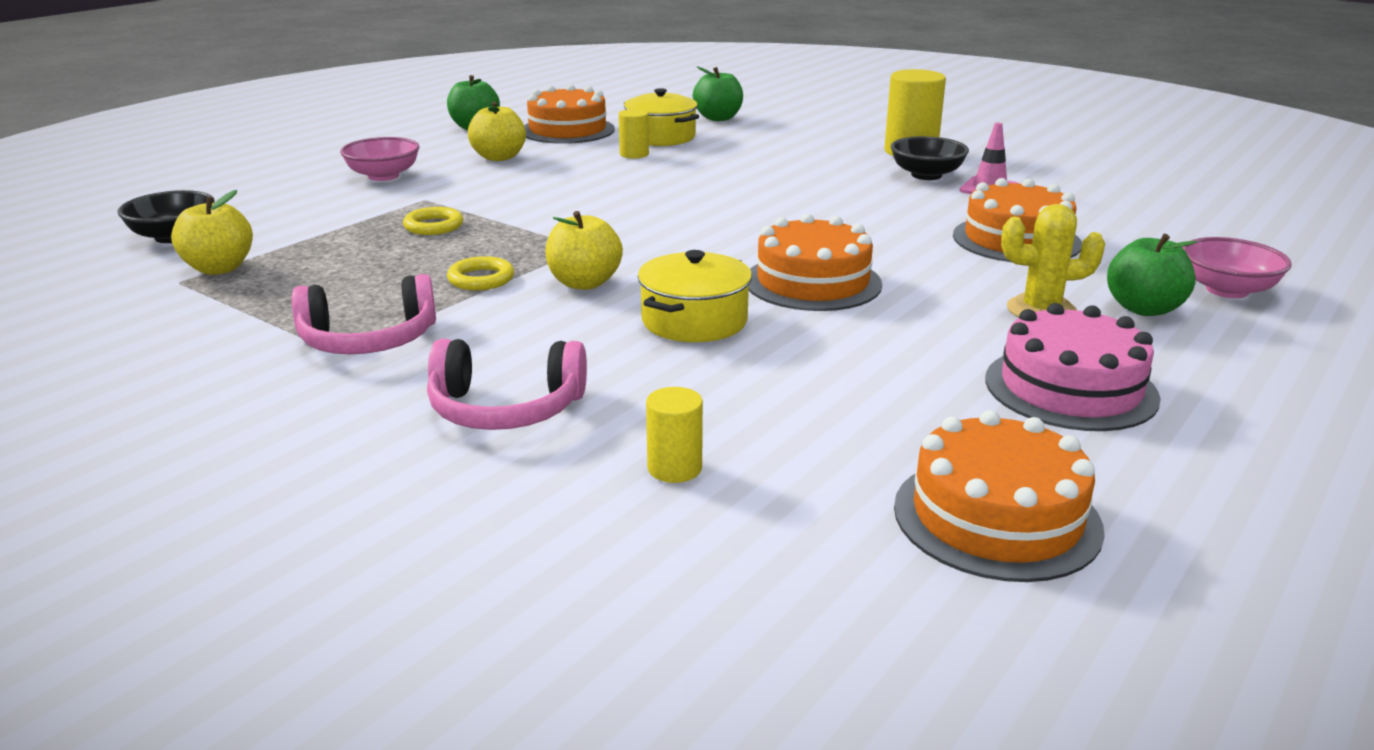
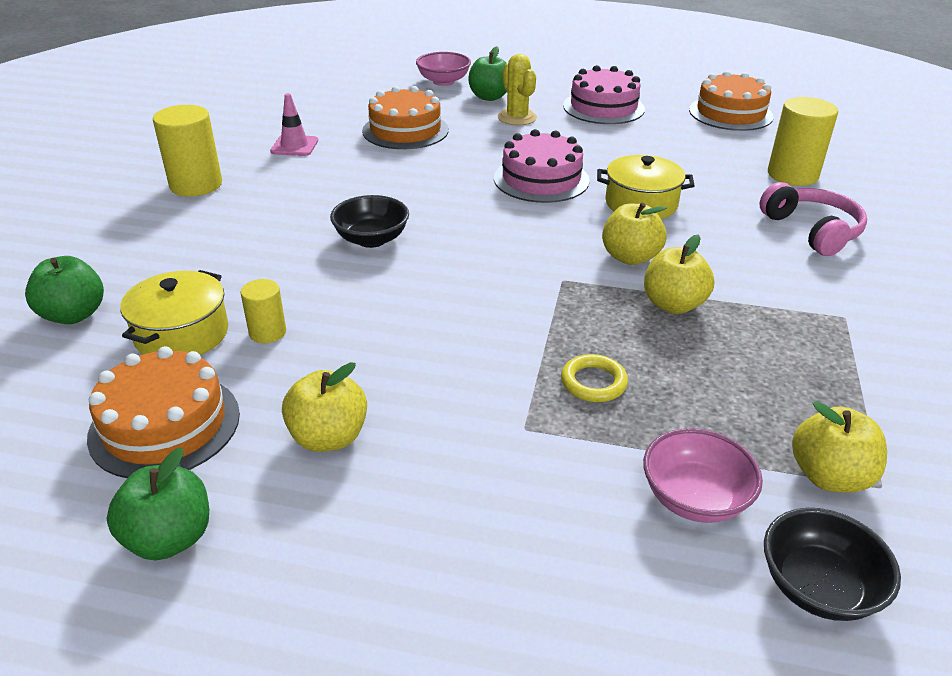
camera: 115 degrees left, 10 degrees up
pink headphones [292,274,436,354] -> none
pink bowl [340,137,419,181] -> pink bowl moved to [643,428,763,523]
yellow ring [447,256,514,290] -> yellow apple [644,235,714,314]
yellow cylinder [646,387,703,483] -> yellow cylinder [768,97,838,186], size x1.81
orange cake [749,214,882,311] -> pink cake [494,129,590,203]
black bowl [891,136,969,180] -> black bowl moved to [330,195,409,248]

